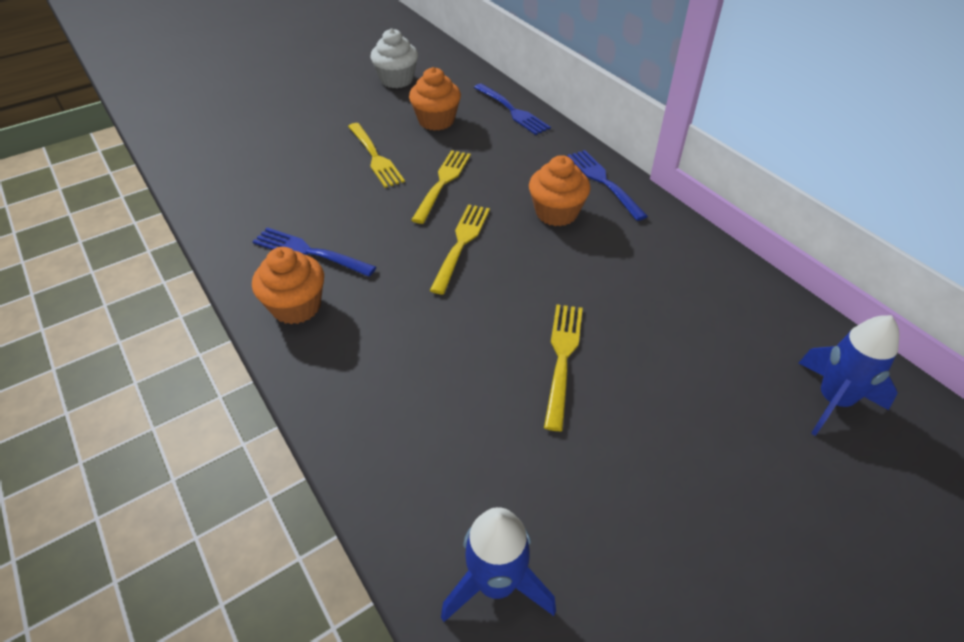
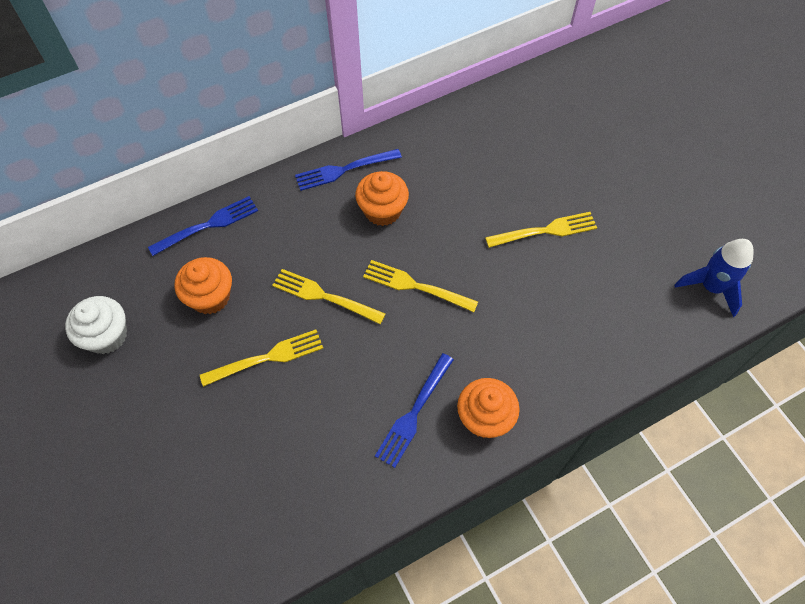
camera: 85 degrees left, 15 degrees up
yellow fork [544,304,583,431] -> yellow fork turned 150 degrees clockwise [485,212,597,248]
blue rocket [799,315,899,436] -> none

